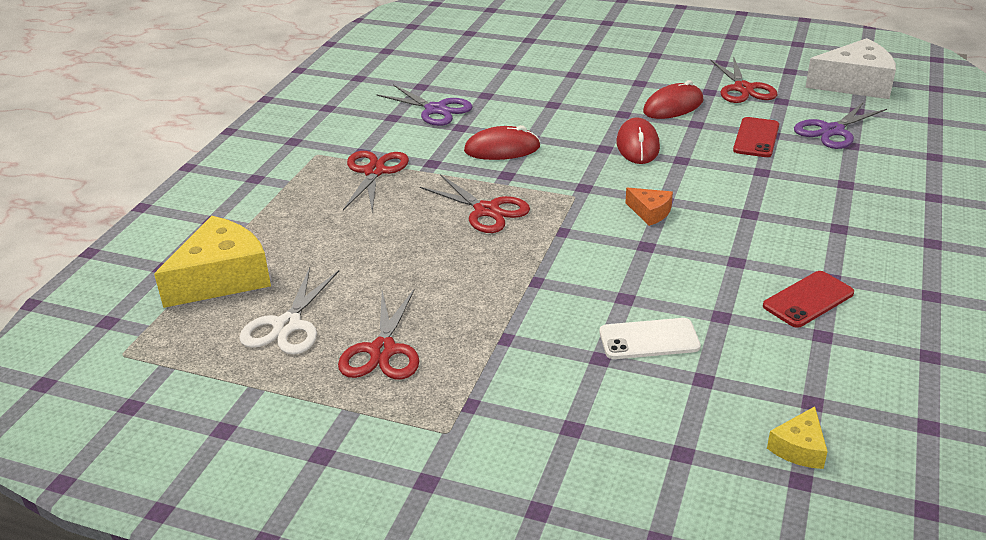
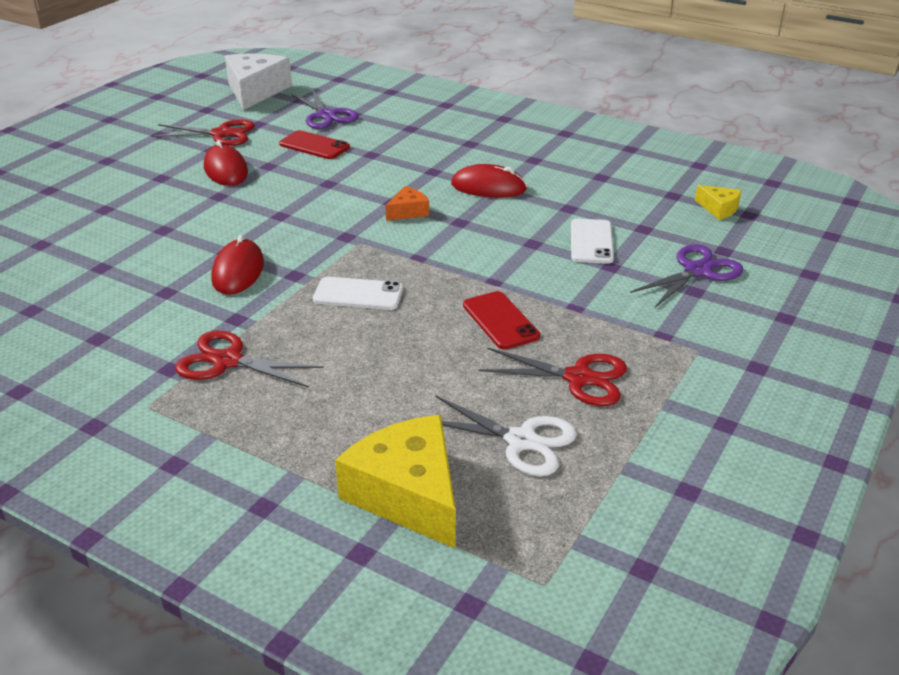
camera: 80 degrees left, 0 degrees up
purple scissors [376,84,473,126] -> purple scissors moved to [630,244,743,308]
red scissors [420,174,530,233] -> white phone [313,277,403,310]
red mouse [617,117,660,164] -> red mouse moved to [451,164,527,198]
red phone [763,271,854,328] -> red phone moved to [463,291,540,350]

